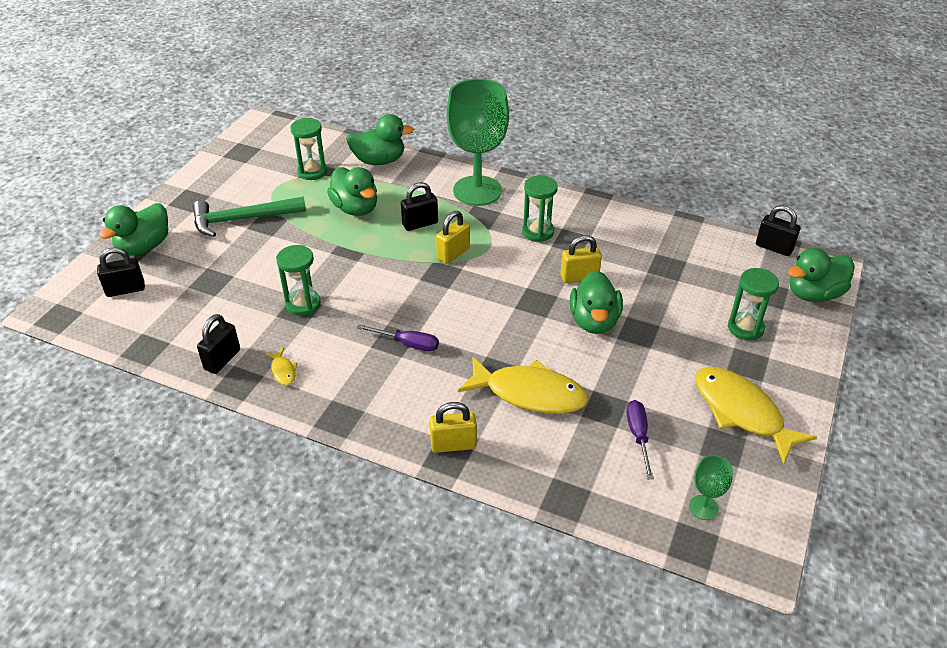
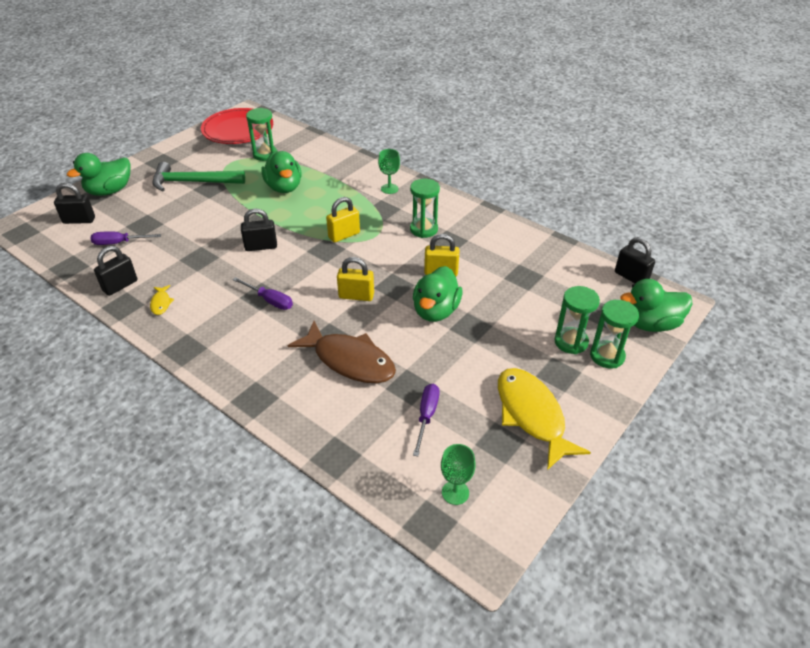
camera: 15 degrees right, 0 degrees up
green hourglass [276,245,321,316] -> green hourglass moved to [590,300,639,368]
green duck [346,114,414,165] -> none
black padlock [401,182,438,231] -> black padlock moved to [241,209,277,251]
yellow padlock [429,402,477,453] -> yellow padlock moved to [337,257,374,301]
green goblet [447,79,509,206] -> green goblet [378,149,400,194], size x0.42
yellow fish [458,357,589,414] -> brown fish [287,321,396,383]
none -> purple screwdriver [91,231,161,245]
none -> red plate [201,108,273,144]

